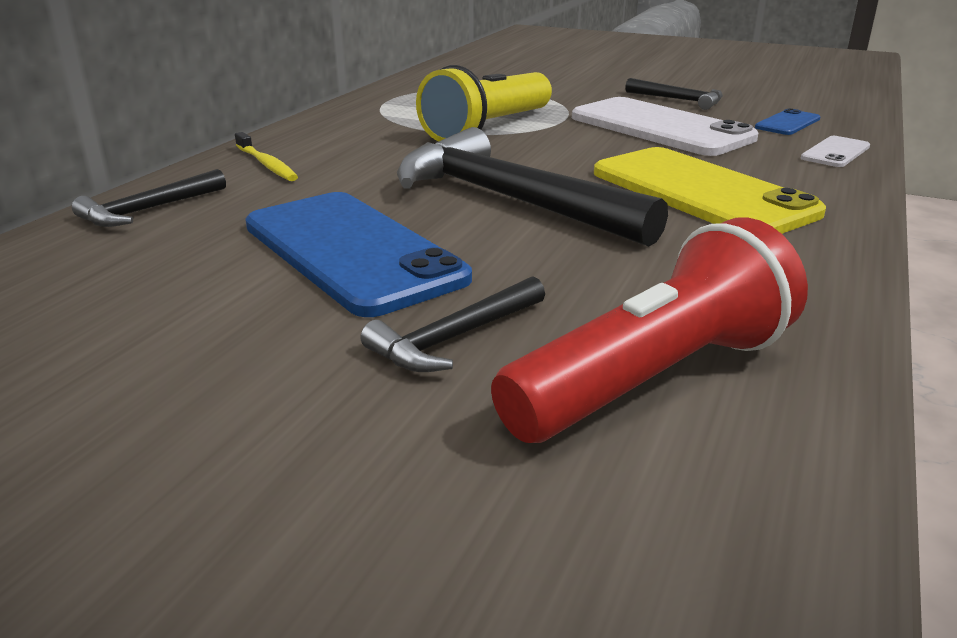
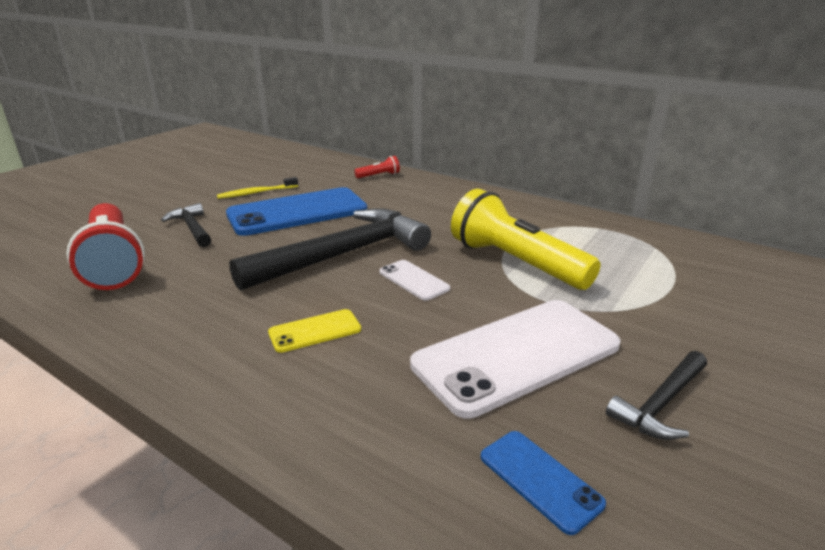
camera: 100 degrees right, 0 degrees up
black hammer [72,169,226,227] -> red flashlight [354,156,400,178]
yellow toothbrush [235,132,298,181] -> yellow toothbrush moved to [217,177,298,199]
yellow phone [594,147,826,234] -> yellow phone [268,309,361,353], size x0.45
white phone [801,136,870,167] -> white phone moved to [380,260,450,301]

